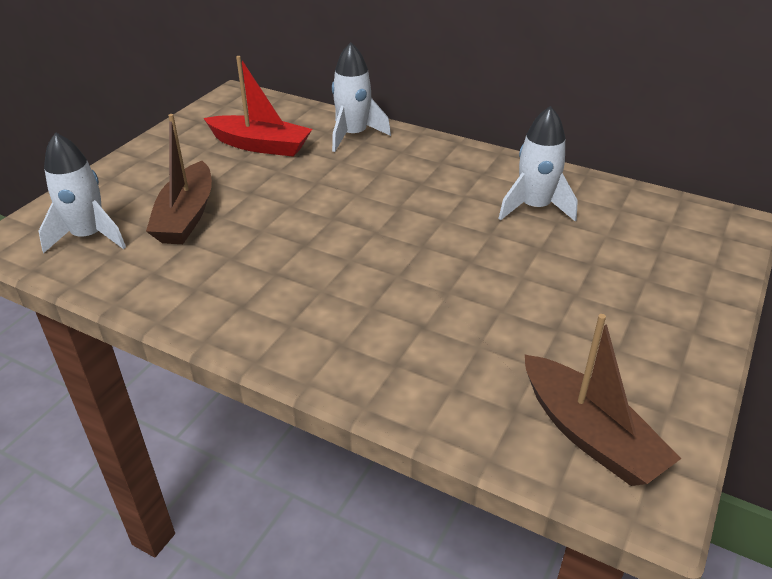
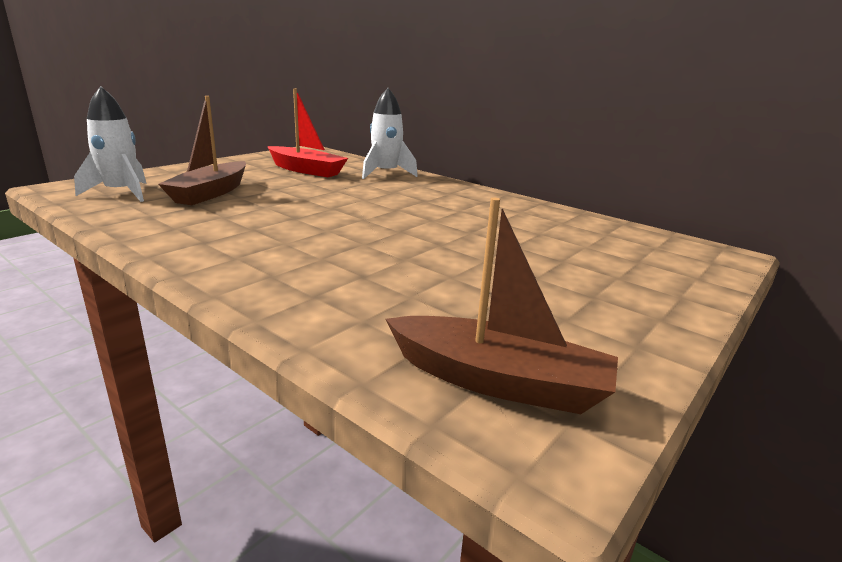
camera: 10 degrees right, 15 degrees down
white rocket [498,106,578,222] -> none
brown boat [524,314,681,486] -> brown boat turned 45 degrees counterclockwise [386,198,618,414]

